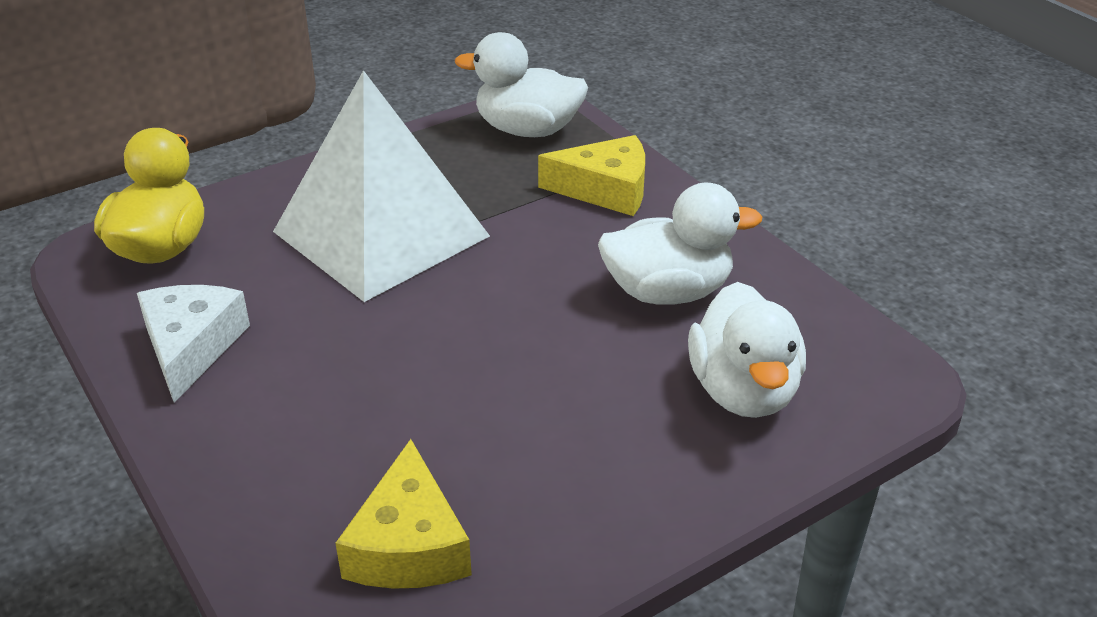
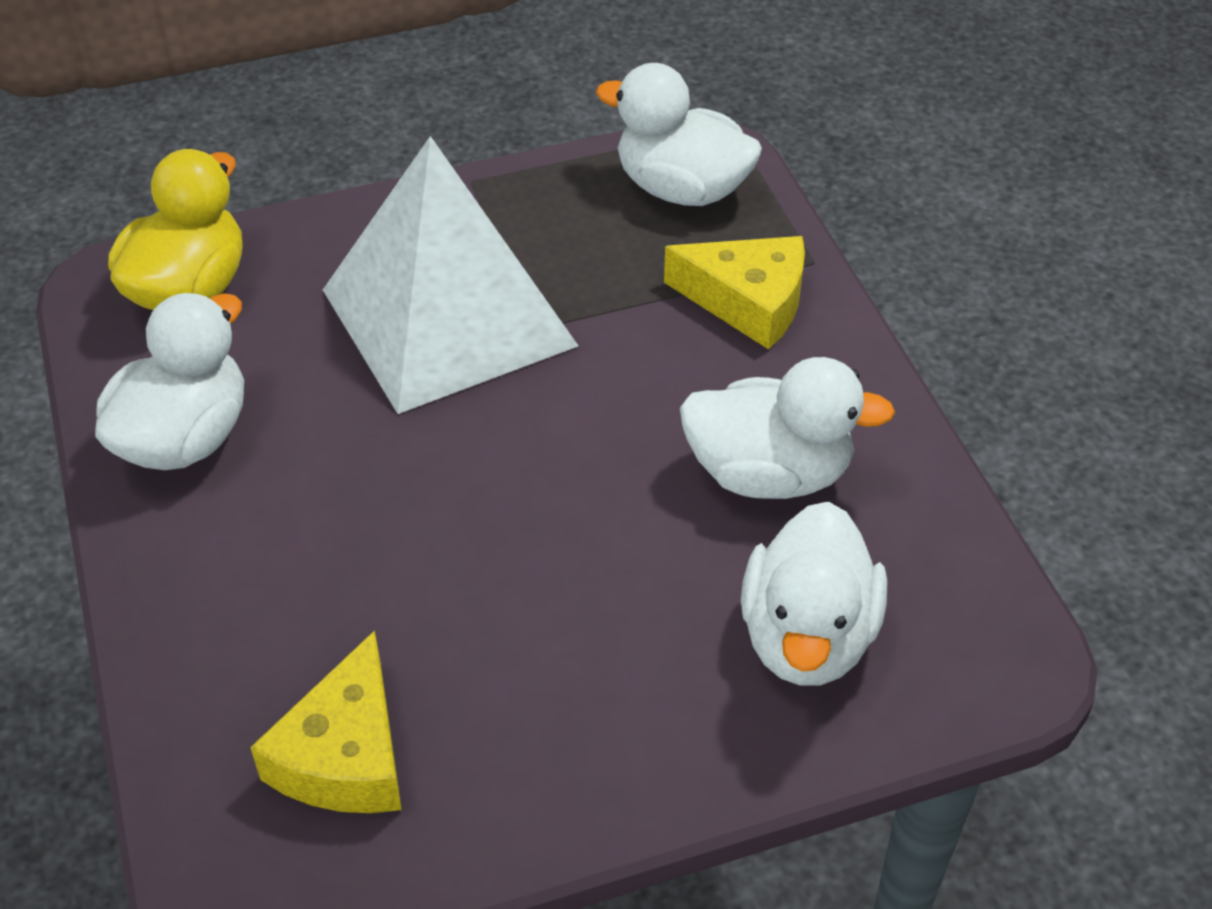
camera: 15 degrees right, 10 degrees up
white cheese [137,285,250,403] -> white duck [95,293,244,470]

